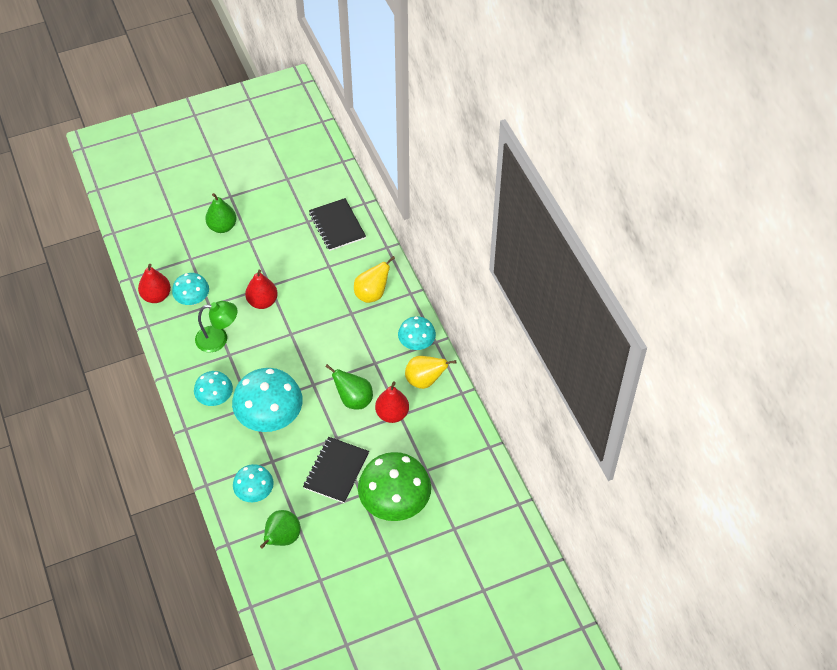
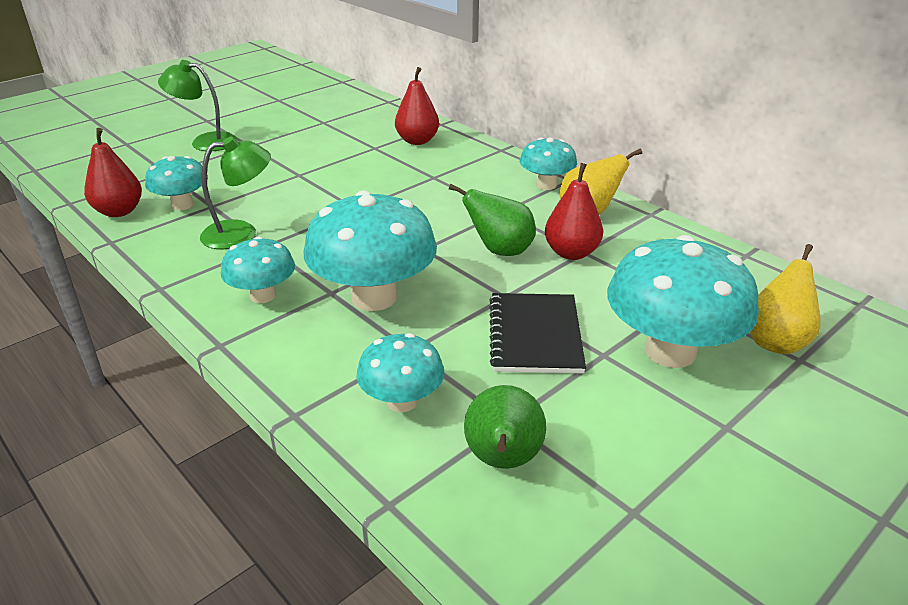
camera: 20 degrees left, 20 degrees down
green pear [205,193,237,233] -> green lamp [158,60,237,151]
red pear [245,270,278,309] -> red pear moved to [395,67,439,145]
black notebook [309,198,366,251] -> none
yellow pear [354,256,395,303] -> yellow pear moved to [750,244,821,354]
green mushroom [358,452,431,521] -> turquoise mushroom [607,235,759,368]

